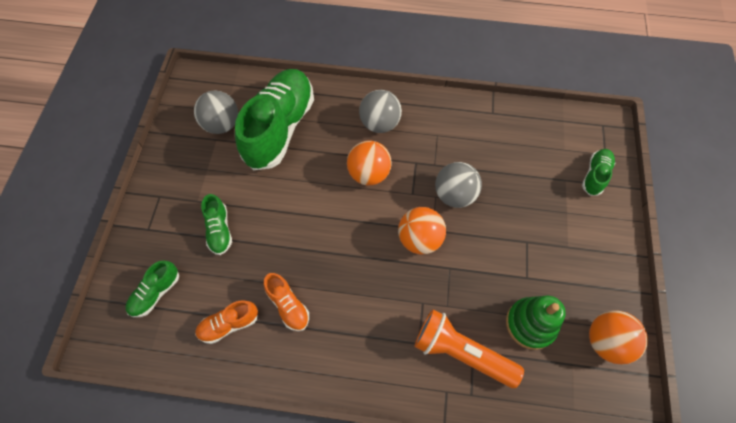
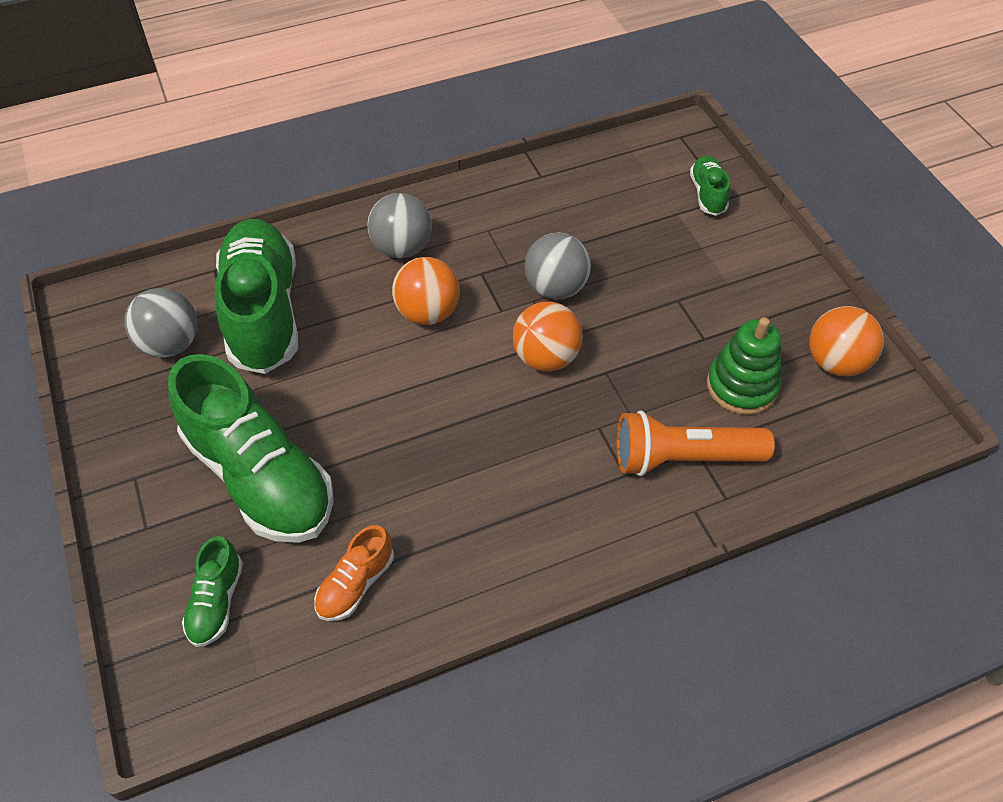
camera: 30 degrees left, 10 degrees down
green shoe [201,194,232,255] -> green shoe [168,354,334,543], size x2.20
orange shoe [264,273,309,331] -> none

